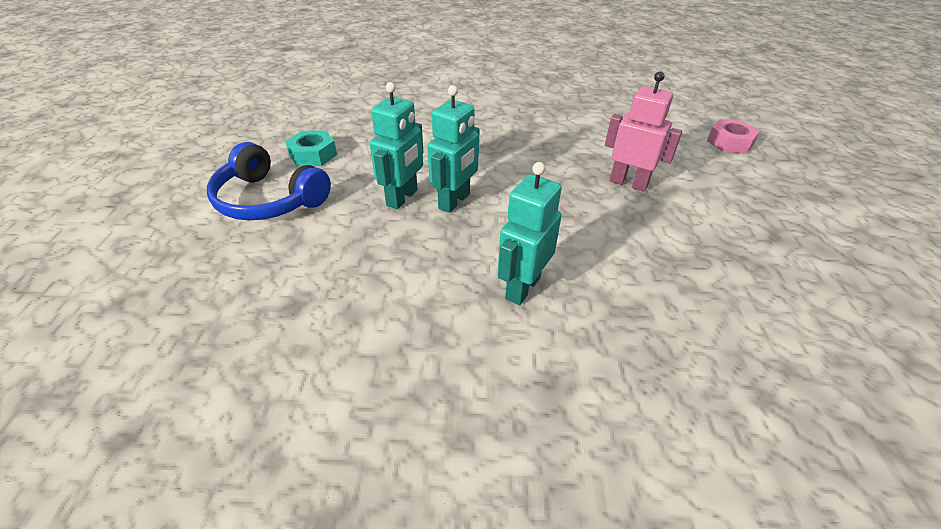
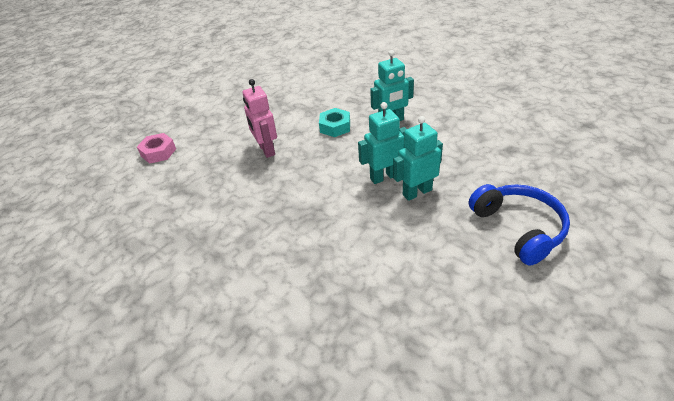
camera: 140 degrees left, 0 degrees up
turquoise nut [285,130,337,166] -> turquoise nut moved to [319,108,350,137]

